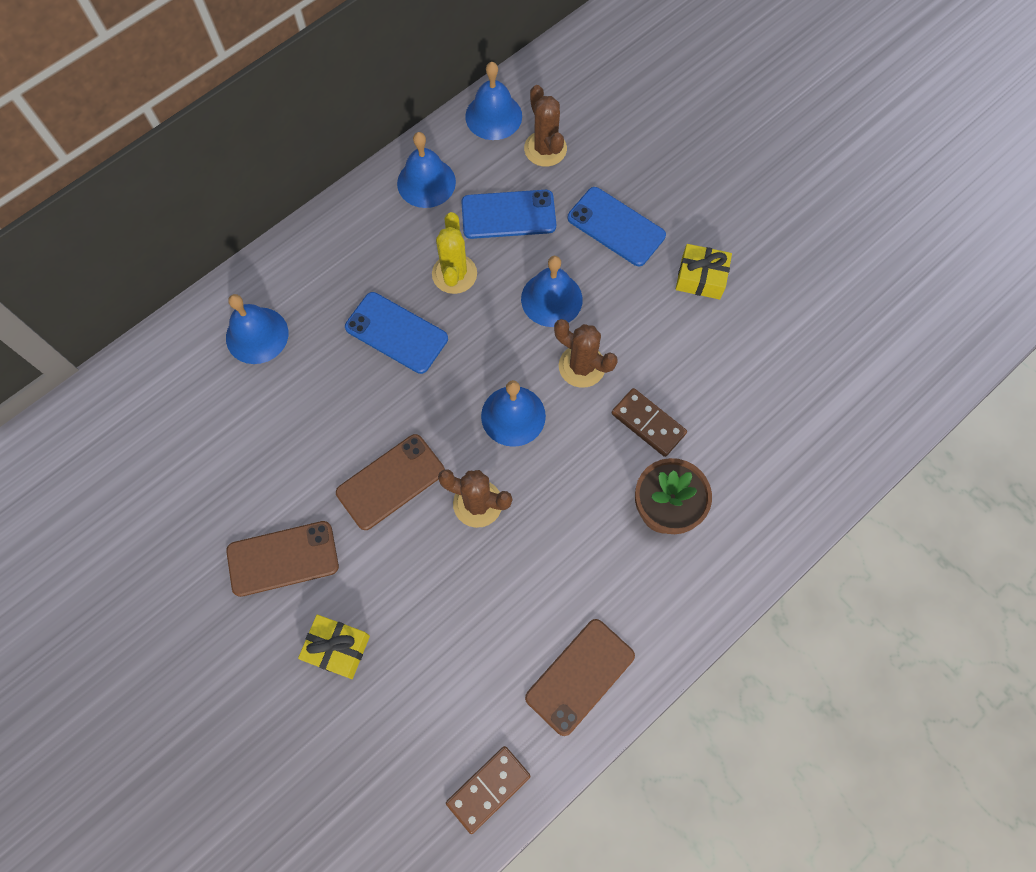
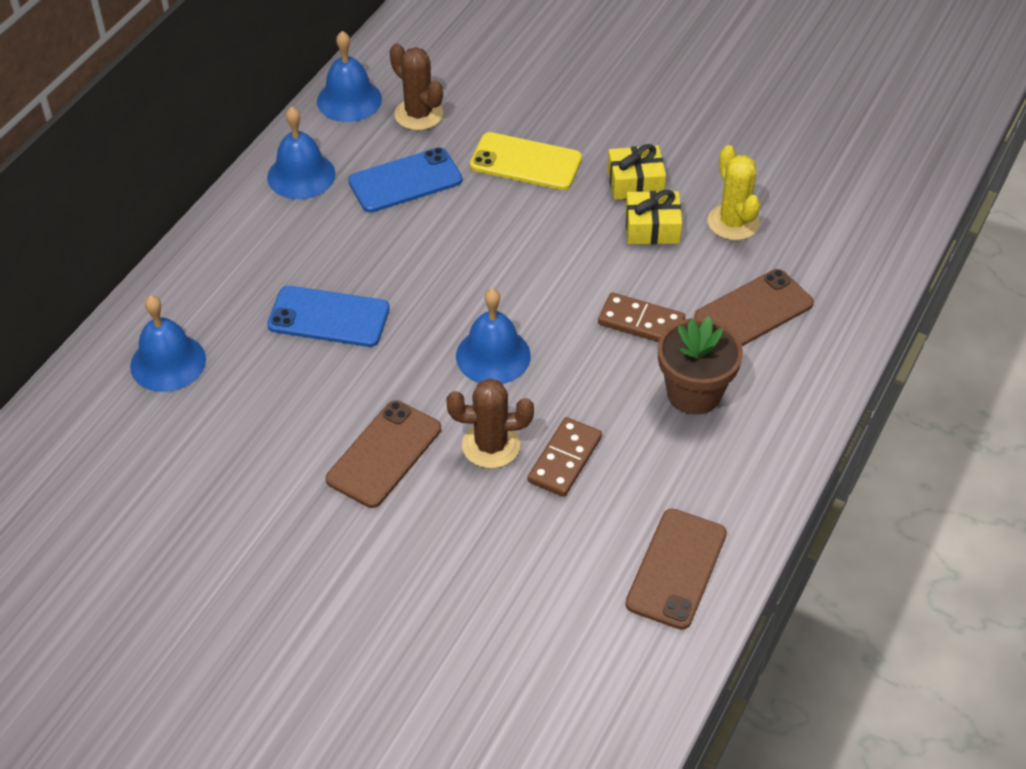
camera: 20 degrees left, 20 degrees down
brown phone [226,521,339,597] -> brown phone moved to [694,269,814,346]
yellow gift [298,615,370,679] -> yellow gift moved to [625,190,682,244]
yellow cactus [432,212,477,294] -> yellow cactus moved to [708,145,760,240]
brown domino [446,746,531,834] -> brown domino moved to [527,417,602,497]
blue bell [521,256,583,327] -> none
brown cactus [554,319,618,388] -> none
blue phone [567,187,666,266] -> yellow phone [470,132,582,190]

